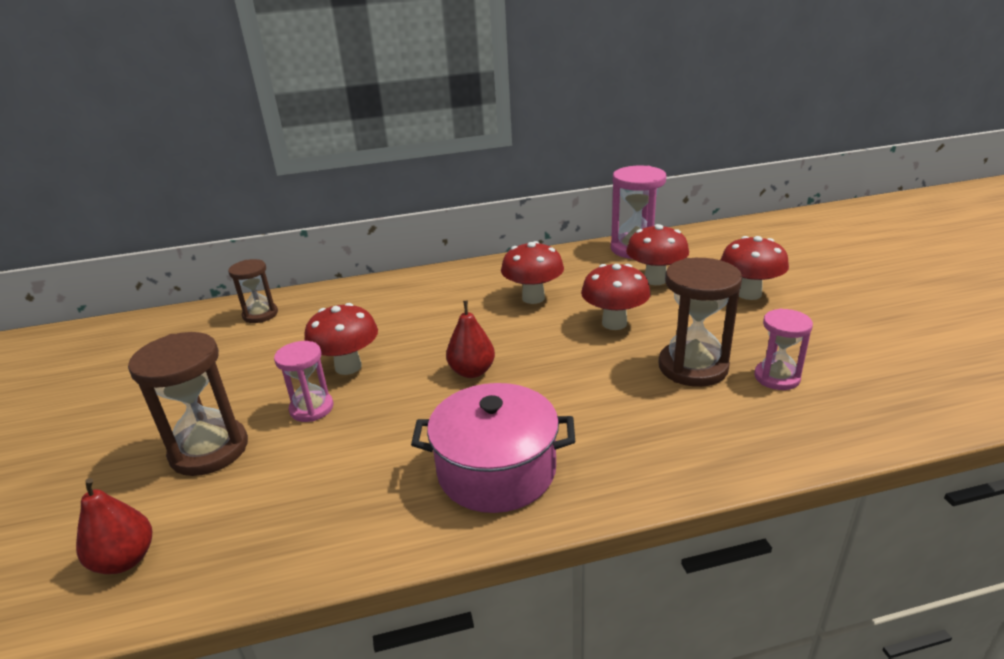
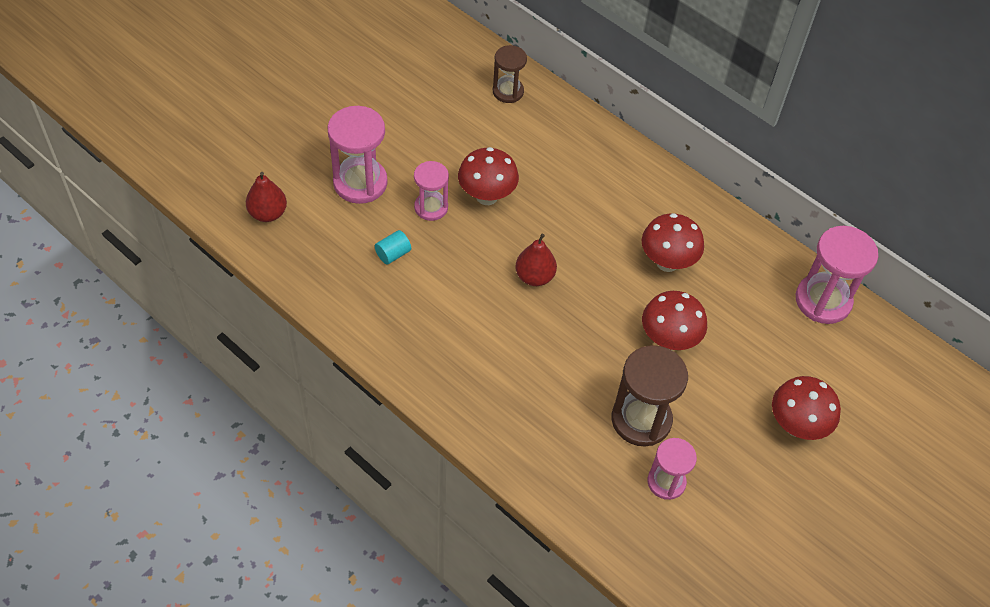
camera: 50 degrees right, 25 degrees up
brown hourglass [128,332,248,476] -> pink hourglass [327,106,388,204]
pink pot [411,383,575,513] -> none
red mushroom [626,224,689,285] -> none
none -> turquoise cylinder [375,230,411,265]

